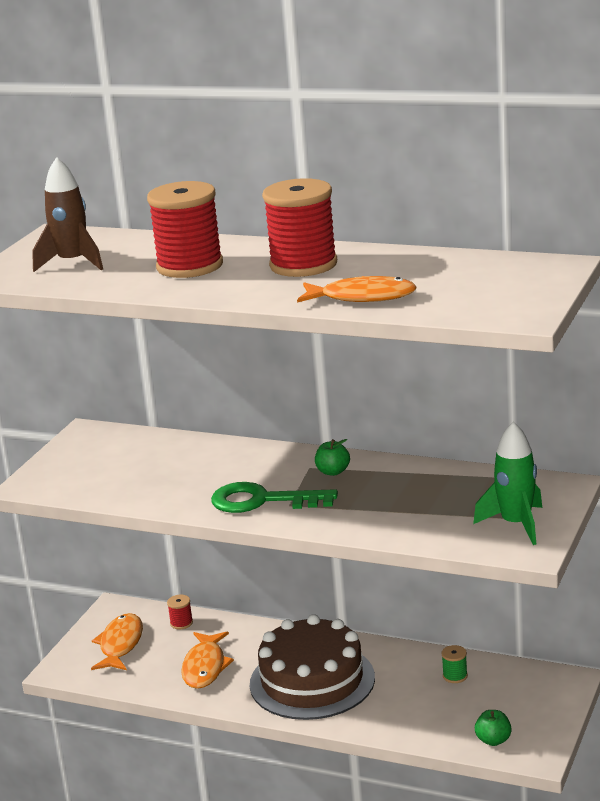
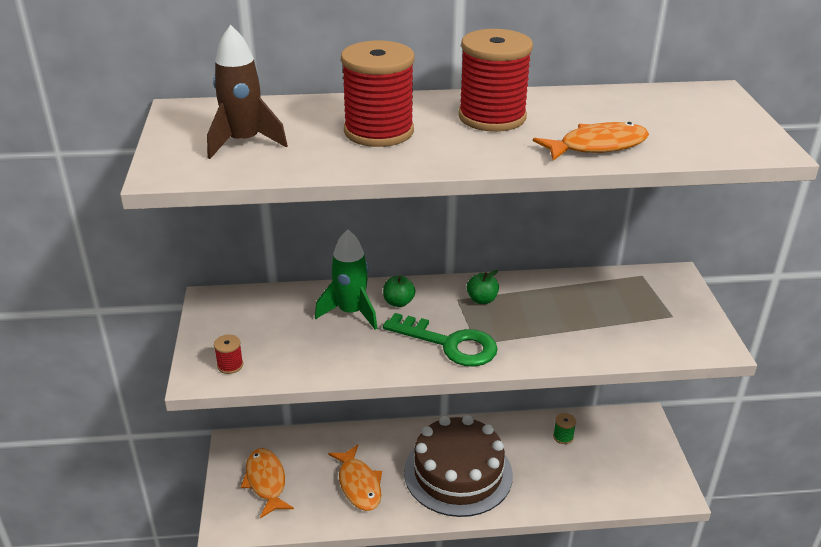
camera: 30 degrees left, 10 degrees up
red spool [167,595,193,629] -> red spool moved to [214,334,243,374]
green key [211,482,338,513] -> green key turned 135 degrees counterclockwise [383,313,498,367]
green rocket [473,422,542,545] -> green rocket moved to [315,229,377,330]
green apple [475,710,512,746] -> green apple moved to [383,275,415,307]

